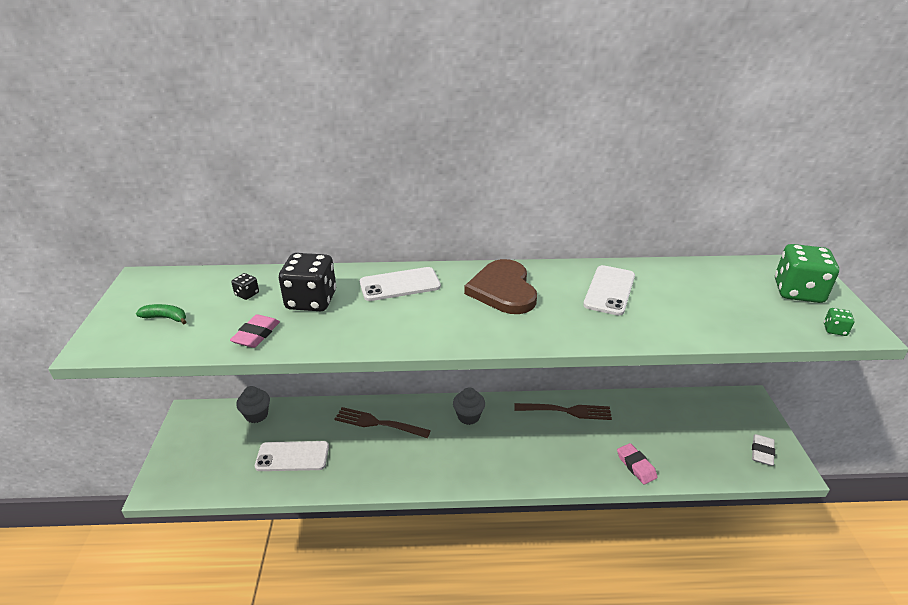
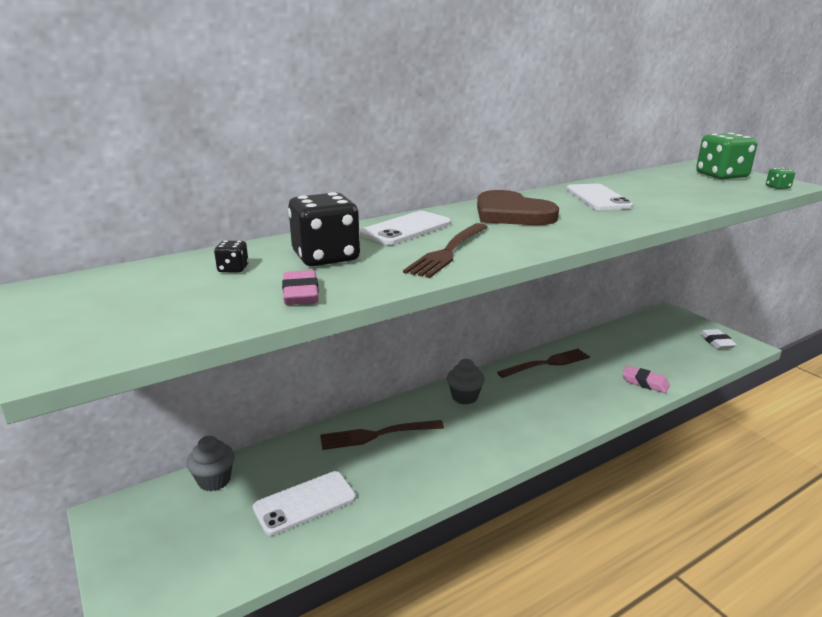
camera: 30 degrees left, 10 degrees down
green banana [136,304,186,324] -> none
none -> brown fork [403,223,488,278]

